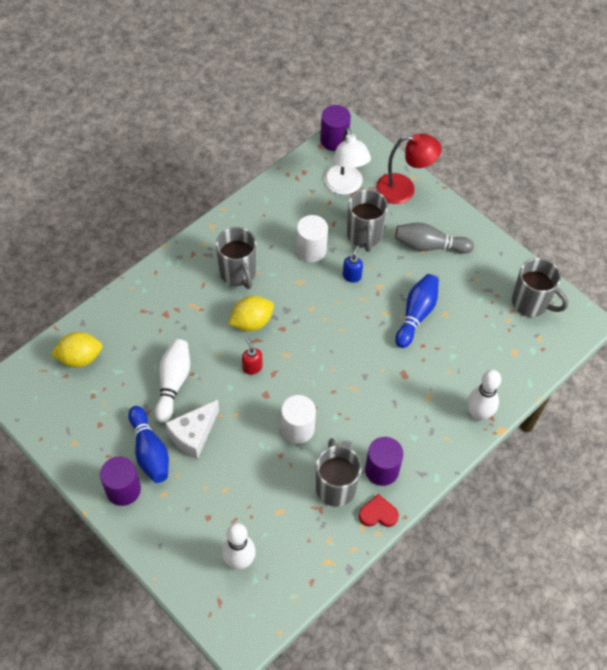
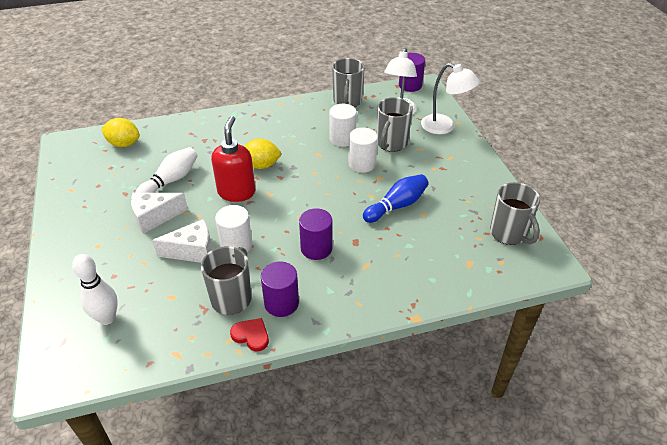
camera: 30 degrees right, 15 degrees down
purple cylinder [100,456,141,506] -> purple cylinder moved to [299,208,333,260]
blue bowling pin [128,406,169,483] -> none
grey mug [216,227,257,289] -> grey mug moved to [332,58,365,107]
red soap dispenser [242,338,263,375] -> red soap dispenser [211,116,256,202], size x2.09
blue soap dispenser [343,245,363,283] -> white cylinder [348,128,378,173]
red lamp [376,134,442,204] -> white lamp [421,63,480,134]
grey bowling pin [395,223,474,254] -> none
white bowling pin [467,370,501,421] -> none
none -> white cheese [152,219,212,263]

